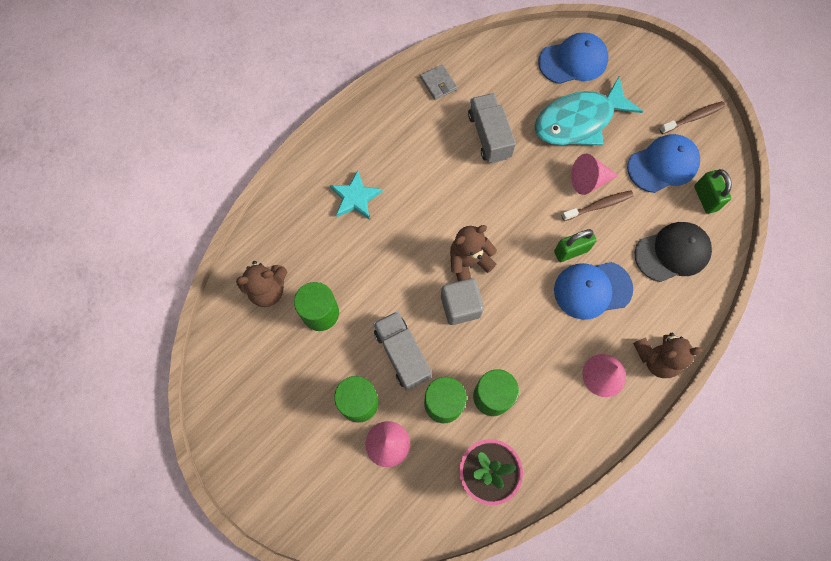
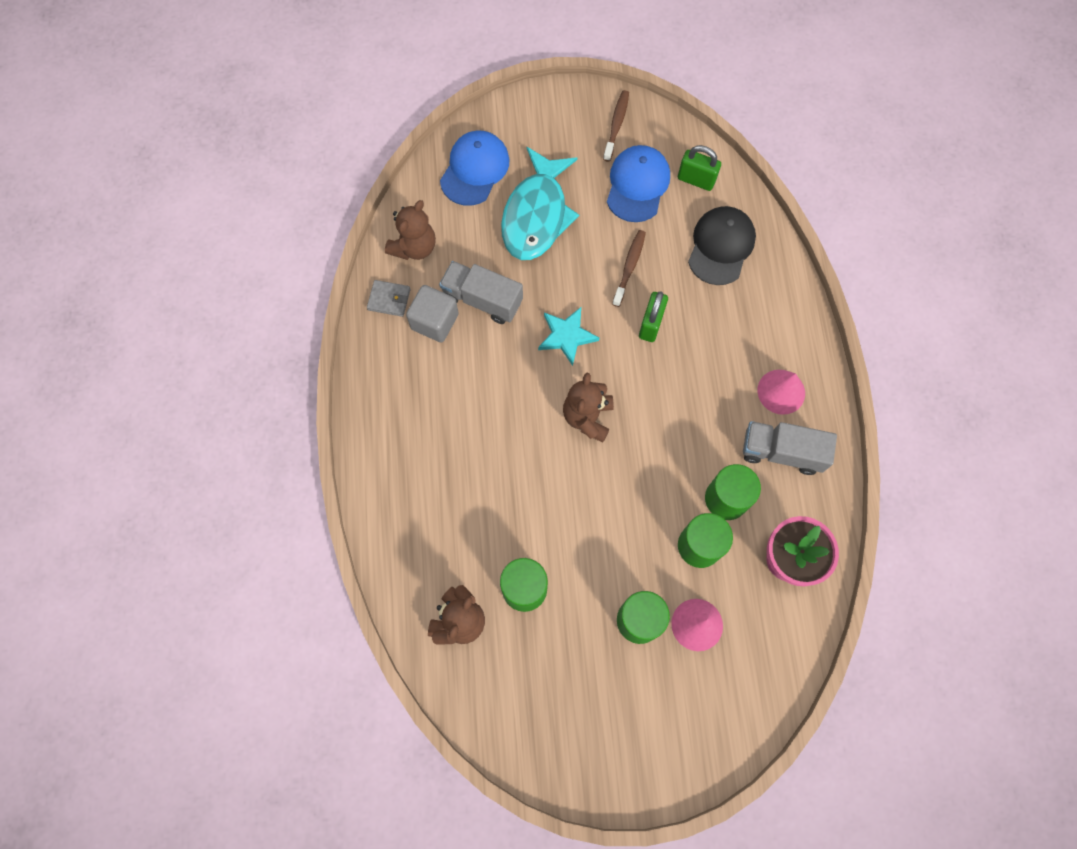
camera: 50 degrees left, 0 degrees up
turquoise star [330,171,383,220] -> turquoise star moved to [538,307,599,366]
grey truck [373,311,432,391] -> grey truck moved to [743,421,837,475]
grey cube [441,278,484,325] -> grey cube moved to [406,285,459,342]
blue cap [554,262,633,320] -> none
pink cone [571,154,618,195] -> none
brown teddy bear [633,333,702,378] -> brown teddy bear moved to [385,200,436,260]

